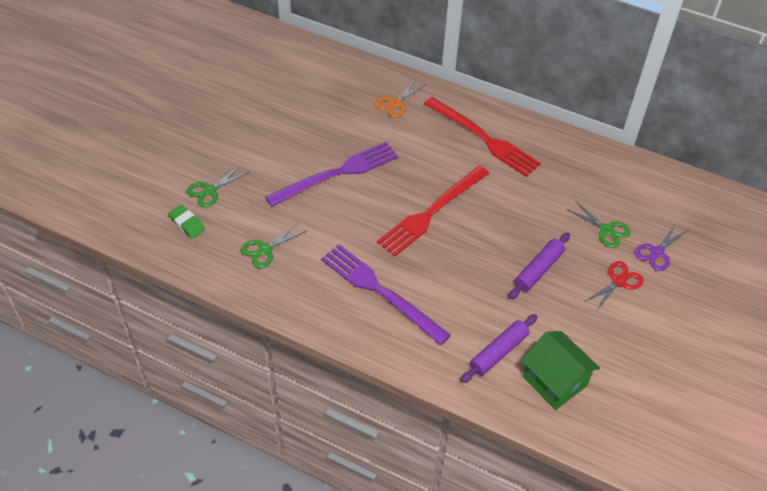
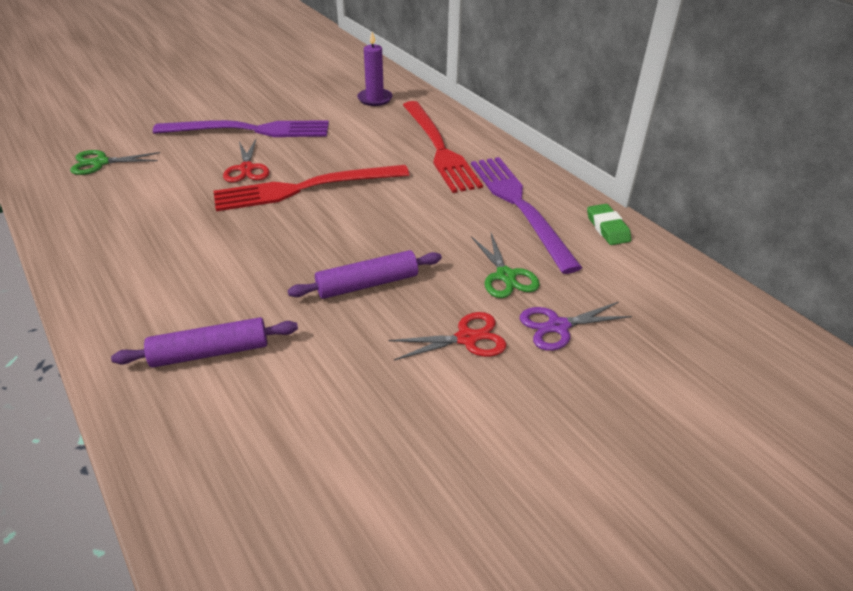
camera: 30 degrees right, 10 degrees down
green eraser [168,205,205,239] -> green eraser moved to [587,204,631,245]
green scissors [187,165,249,207] -> none
purple fork [321,244,451,345] -> purple fork moved to [471,157,582,274]
orange scissors [375,79,426,118] -> purple candle [357,32,393,106]
green house [521,331,600,410] -> none
none -> red scissors [223,139,269,183]

